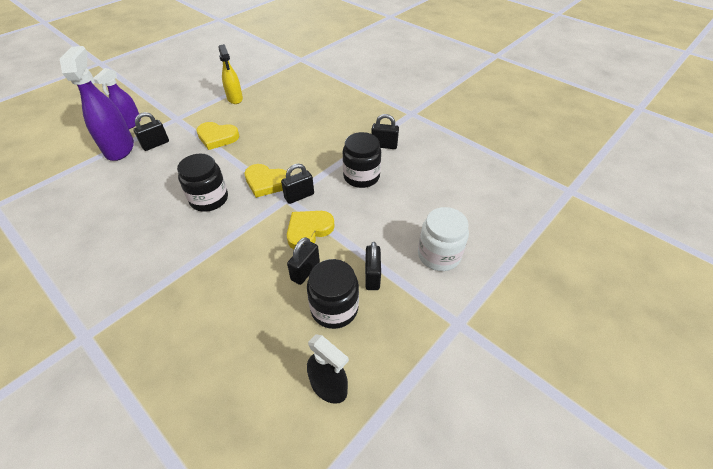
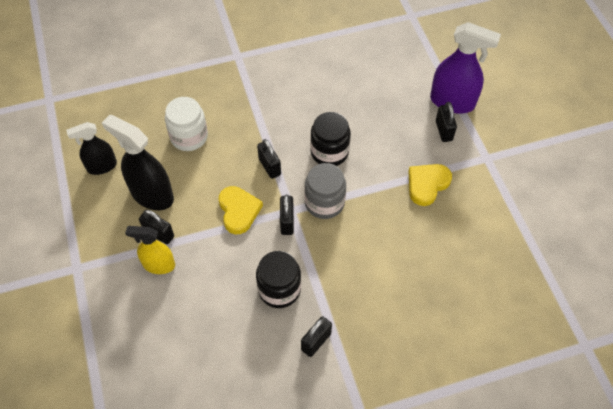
camera: 120 degrees right, 10 degrees up
purple spray bottle [94,68,141,129] -> none
yellow spray bottle [218,44,243,104] -> yellow spray bottle moved to [125,226,175,274]
yellow heart [244,164,287,198] -> grey jar [304,163,346,219]
black padlock [287,237,320,285] -> black padlock moved to [257,139,281,179]
black jar [307,259,359,329] -> black spray bottle [102,115,174,210]
white jar [418,207,469,271] -> white jar moved to [165,97,208,151]

